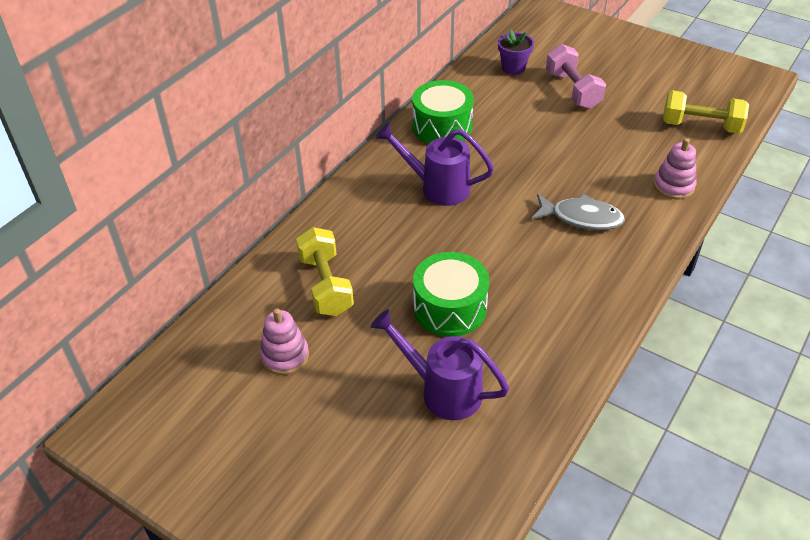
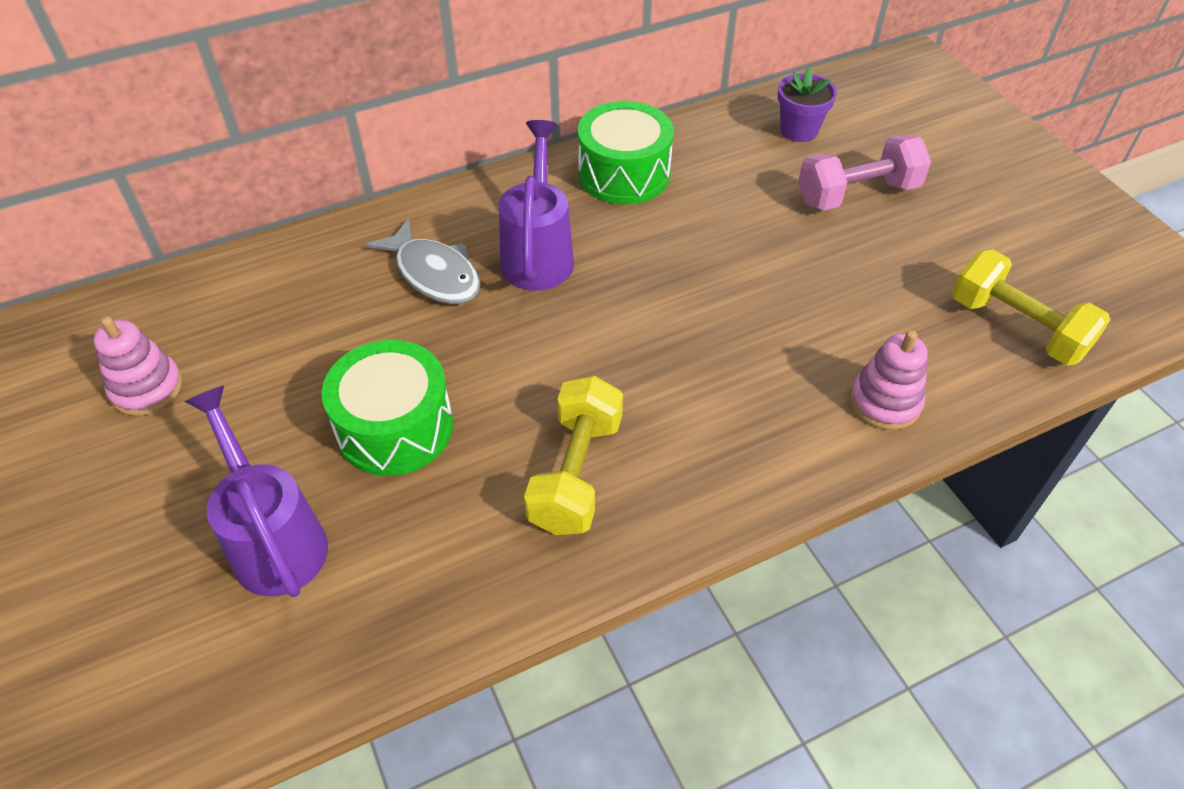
camera: 30 degrees right, 5 degrees up
yellow dumbbell [296,227,354,316] -> yellow dumbbell moved to [524,376,623,535]
purple watering can [376,123,494,206] -> purple watering can turned 45 degrees clockwise [499,120,574,291]
grey fish [531,194,625,230] -> grey fish moved to [366,219,480,304]
pink dumbbell [546,44,606,109] -> pink dumbbell turned 60 degrees clockwise [798,134,931,211]

